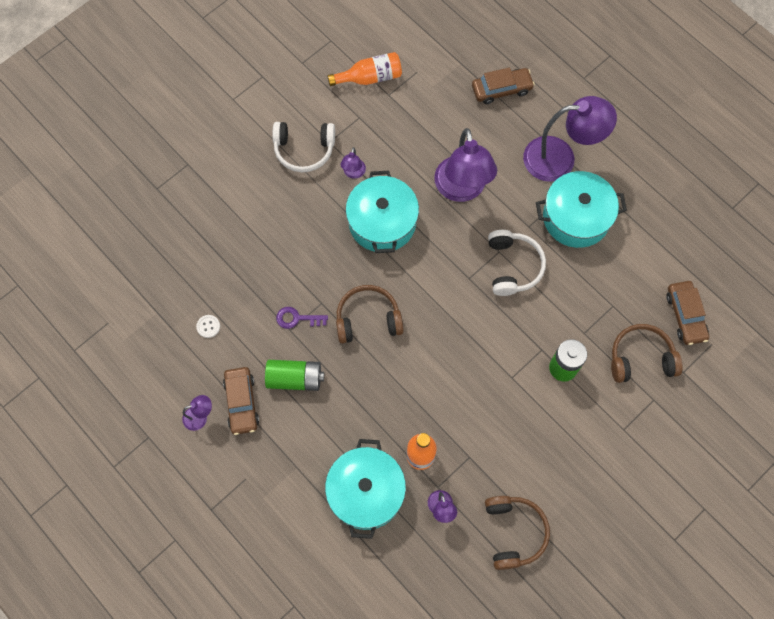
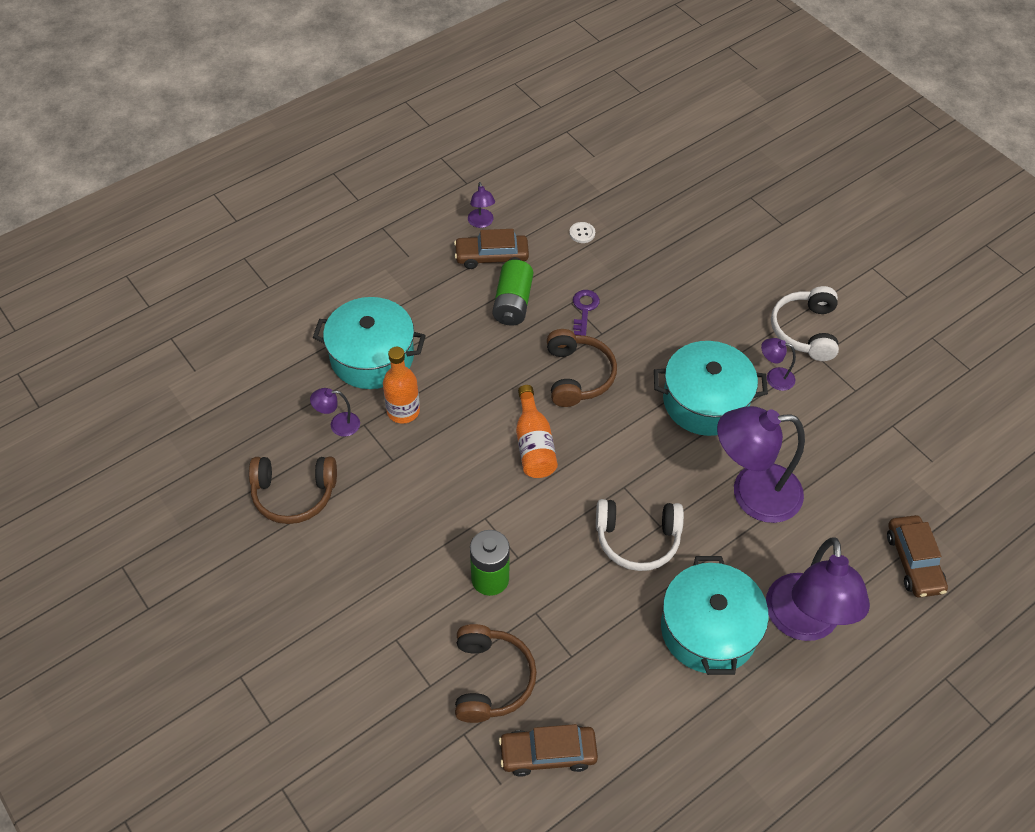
camera: 95 degrees right, 15 degrees down
orange bottle [327,52,402,86] -> orange bottle moved to [516,385,558,478]

